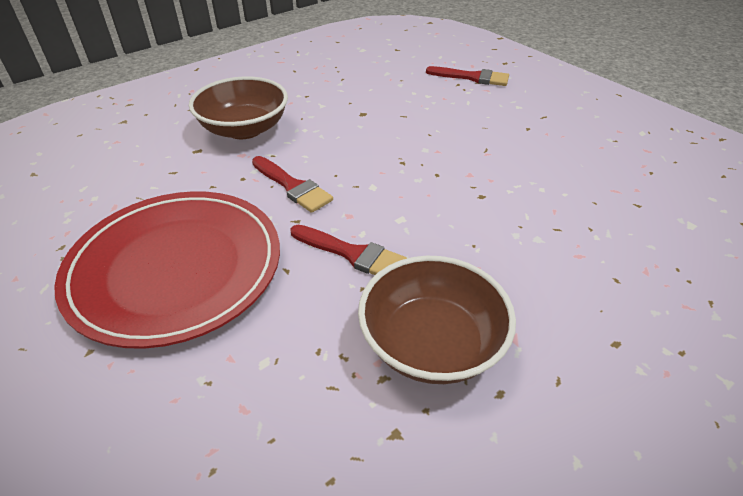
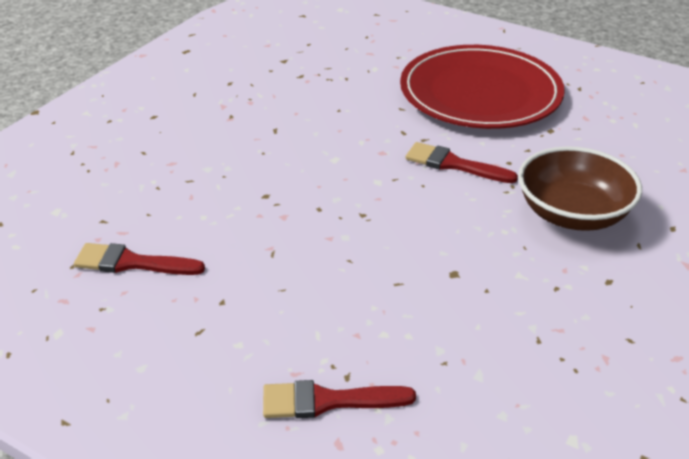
camera: 160 degrees right, 5 degrees down
red brush [290,225,407,275] -> red brush moved to [74,243,205,275]
brown bowl [358,256,516,384] -> none

